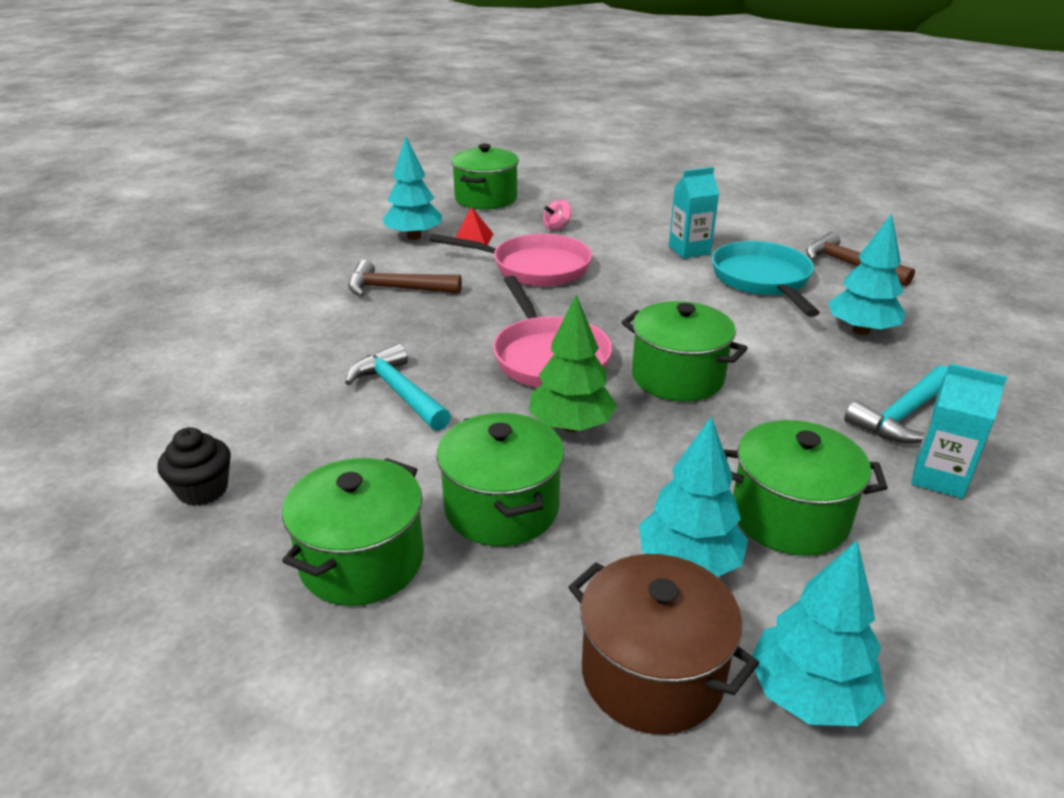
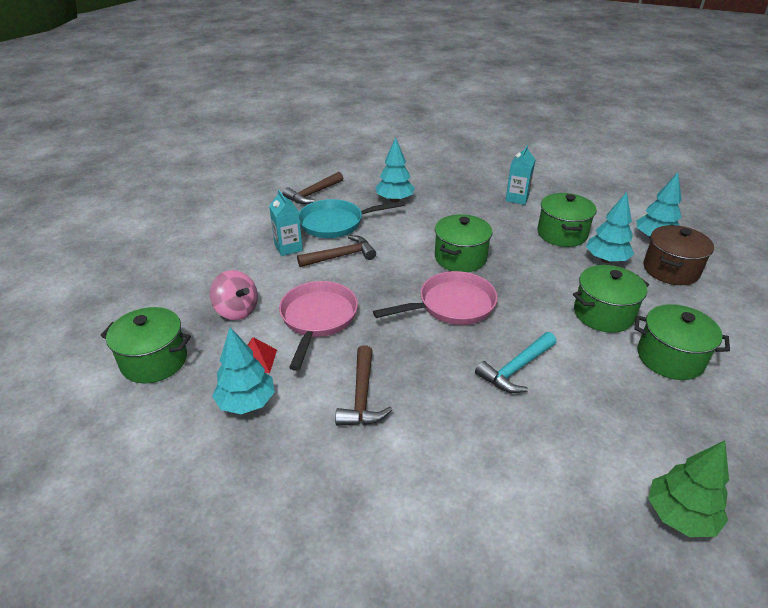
camera: 95 degrees left, 5 degrees up
black cupcake [157,427,231,506] -> none
green tree [529,295,617,432] -> green tree moved to [648,441,729,537]
pink spinning top [543,199,571,231] -> pink spinning top [210,270,258,320], size x1.75
turquoise hammer [844,365,948,444] -> none
none -> brown hammer [297,235,376,267]

